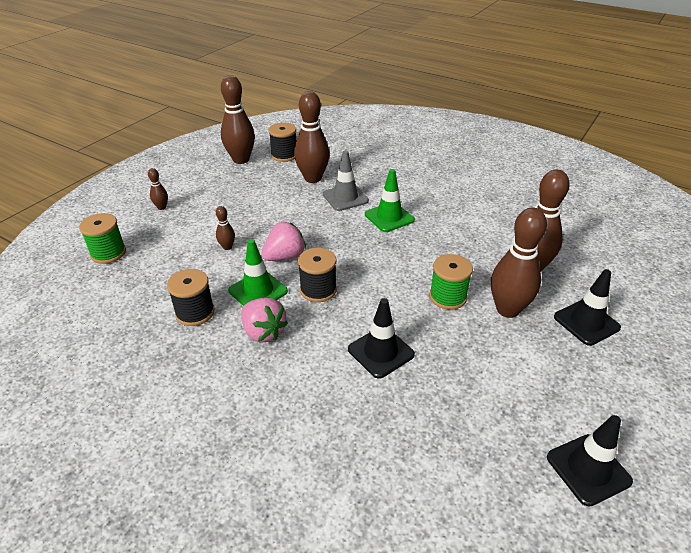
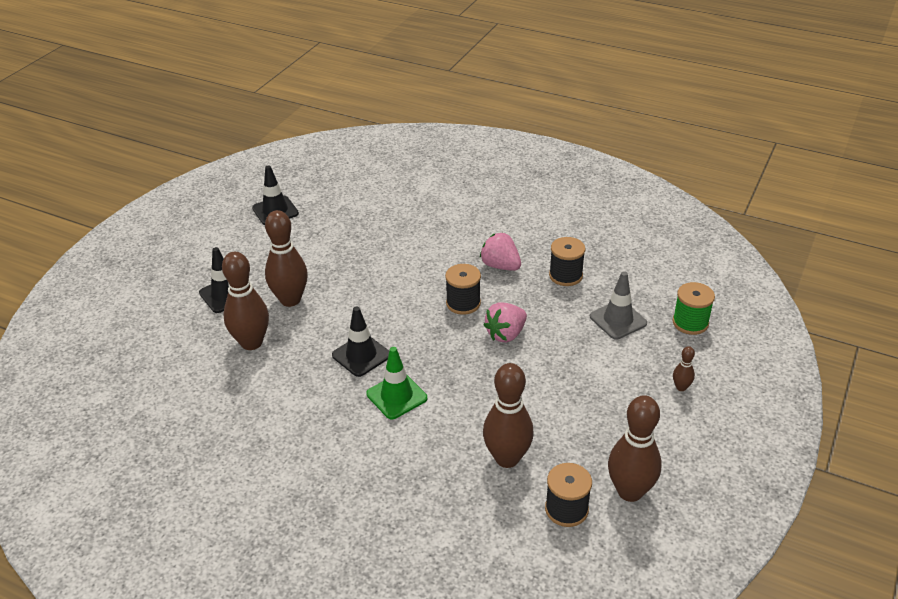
camera: 175 degrees right, 0 degrees up
brown bowling pin [216,206,235,250] -> none
green traffic cone [228,239,288,306] -> none
grey traffic cone [323,151,369,211] -> grey traffic cone moved to [590,271,647,340]
black traffic cone [348,298,415,379] -> black traffic cone moved to [332,306,389,377]
green spool [429,254,473,310] -> none

